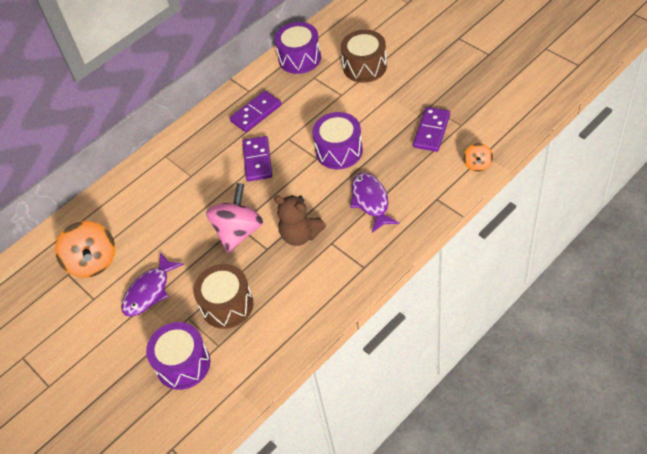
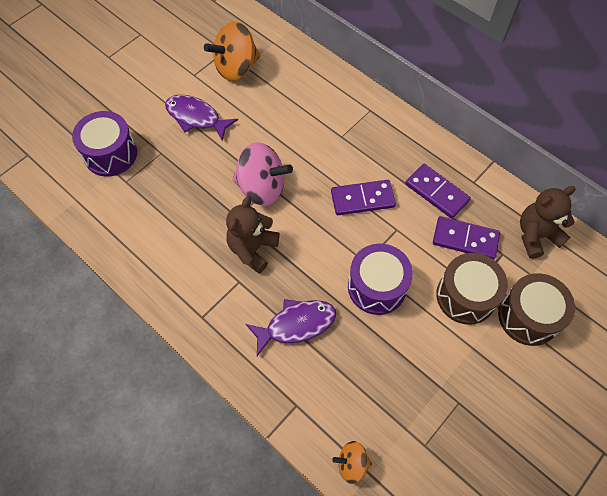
camera: 80 degrees right, 10 degrees up
brown drum [193,264,253,329] -> brown drum moved to [436,253,508,325]
purple drum [274,22,321,74] -> brown teddy bear [520,186,576,259]
purple domino [413,107,450,152] -> purple domino moved to [433,216,500,260]

